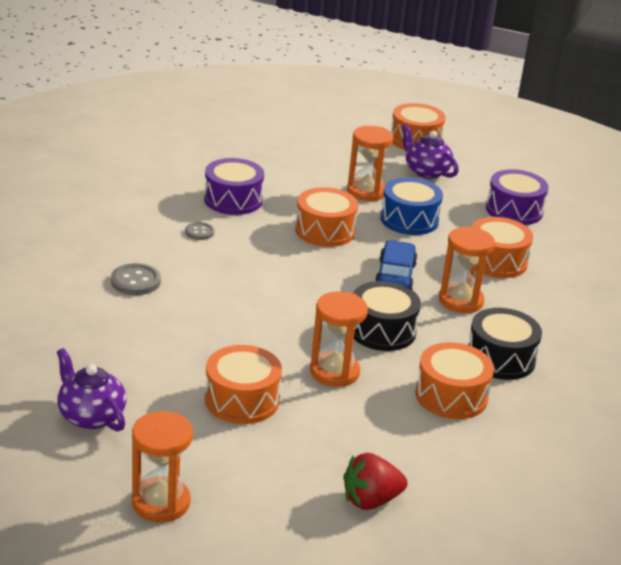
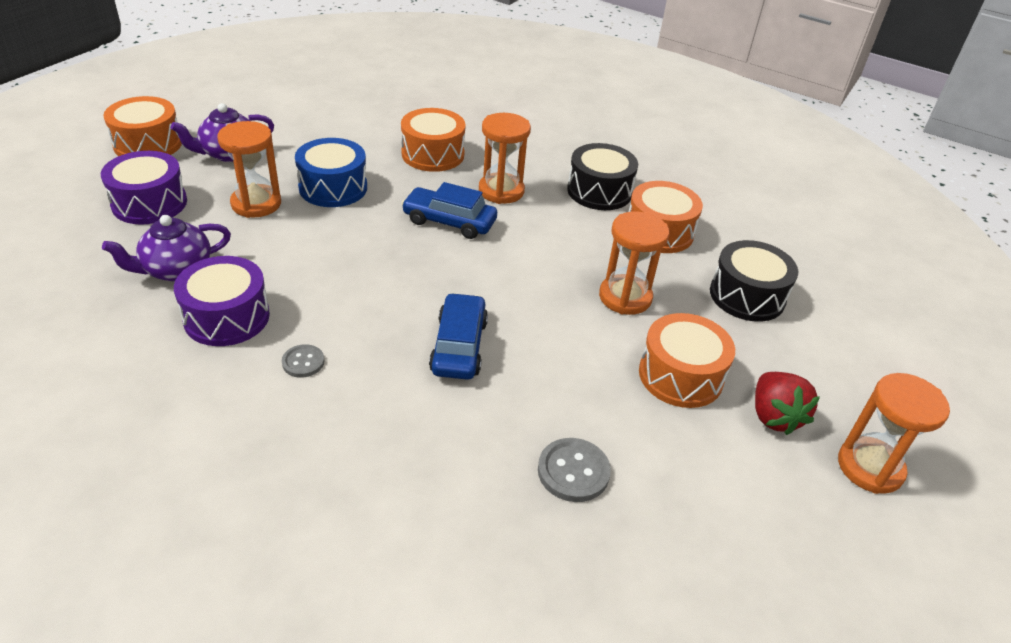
camera: 80 degrees left, 10 degrees up
purple teapot [57,348,126,431] -> purple teapot moved to [102,215,231,282]
grey button [111,263,161,295] -> grey button moved to [538,438,611,502]
orange drum [295,187,358,247] -> none
red strawberry [343,453,408,510] -> red strawberry moved to [755,372,820,435]
black drum [353,281,421,351] -> black drum moved to [710,240,798,322]
purple drum [486,169,549,225] -> purple drum moved to [101,151,187,224]
none -> blue car [429,293,488,380]

